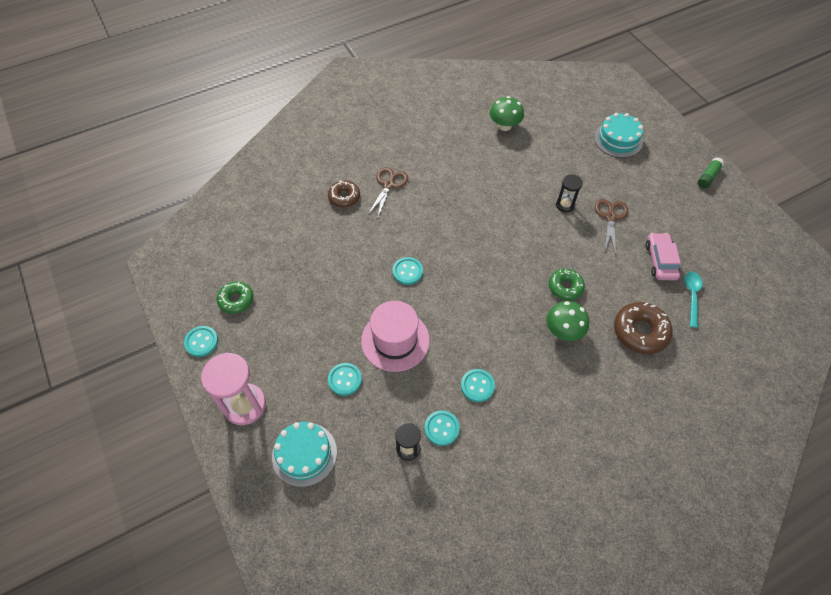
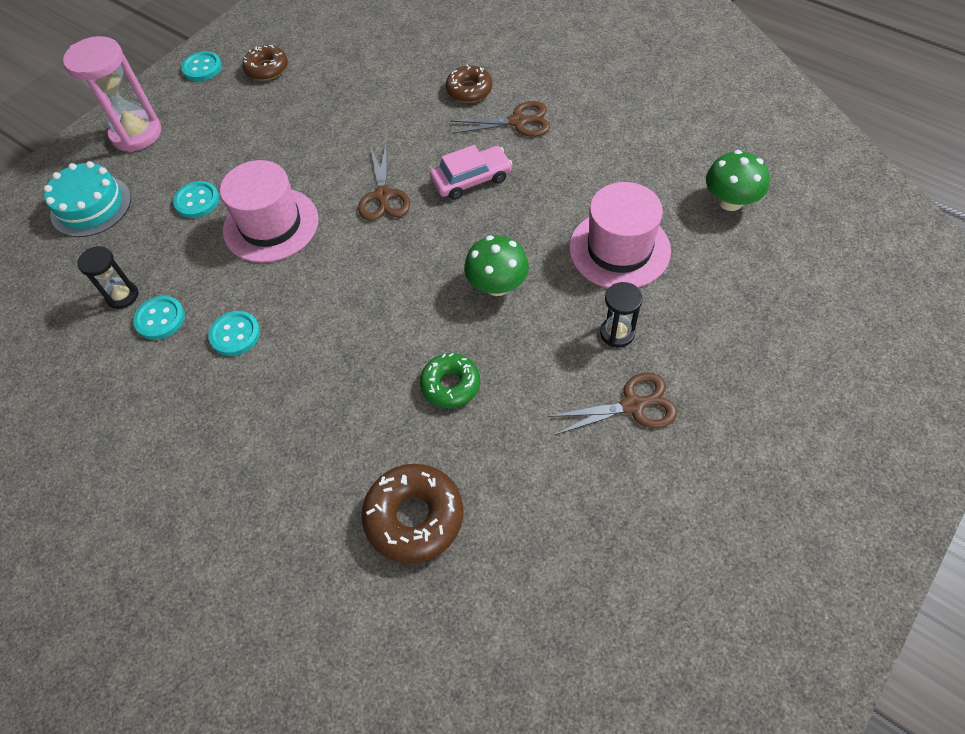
camera: 70 degrees right, 0 degrees up
green donut [217,281,253,314] -> brown donut [242,45,288,81]
turquoise button [392,257,423,285] -> brown scissors [358,145,410,221]
green mushroom [546,301,589,341] -> green mushroom moved to [464,236,529,296]
turquoise cake [594,113,643,158] -> none
pink car [646,233,681,280] -> pink car moved to [429,145,512,200]
turquoise spoon [684,272,703,328] -> none
green glue stick [698,157,724,189] -> none
none -> pink hat [569,182,671,288]

